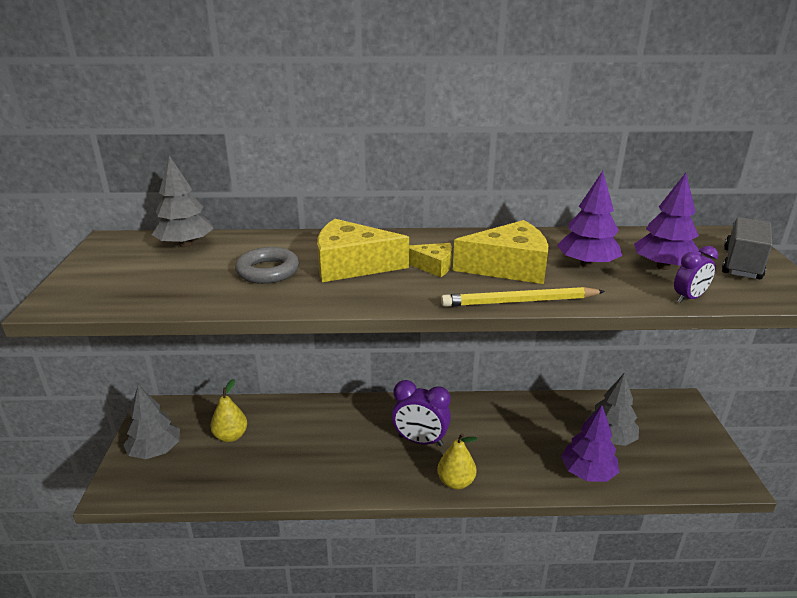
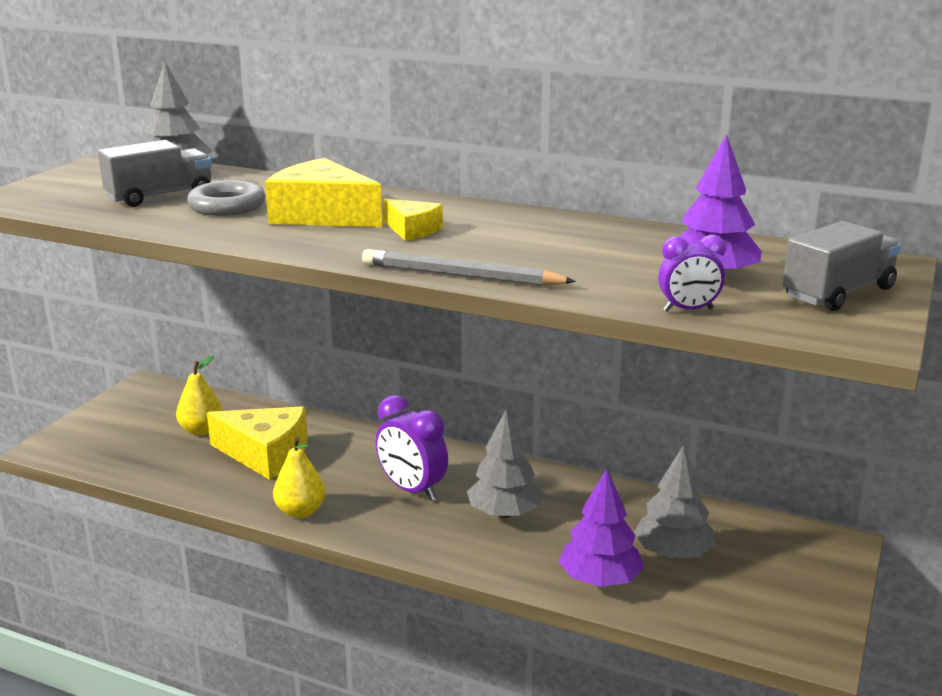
camera: 25 degrees right, 5 degrees down
grey tree [123,385,180,459] -> grey tree moved to [467,409,543,518]
yellow pear [437,433,478,490] -> yellow pear moved to [273,437,325,518]
yellow pencil [441,287,605,307] -> grey pencil [362,249,576,286]
yellow cheese [453,220,548,284] -> yellow cheese moved to [207,406,308,480]
purple tree [557,171,622,268] -> none
none -> grey truck [98,140,212,207]

